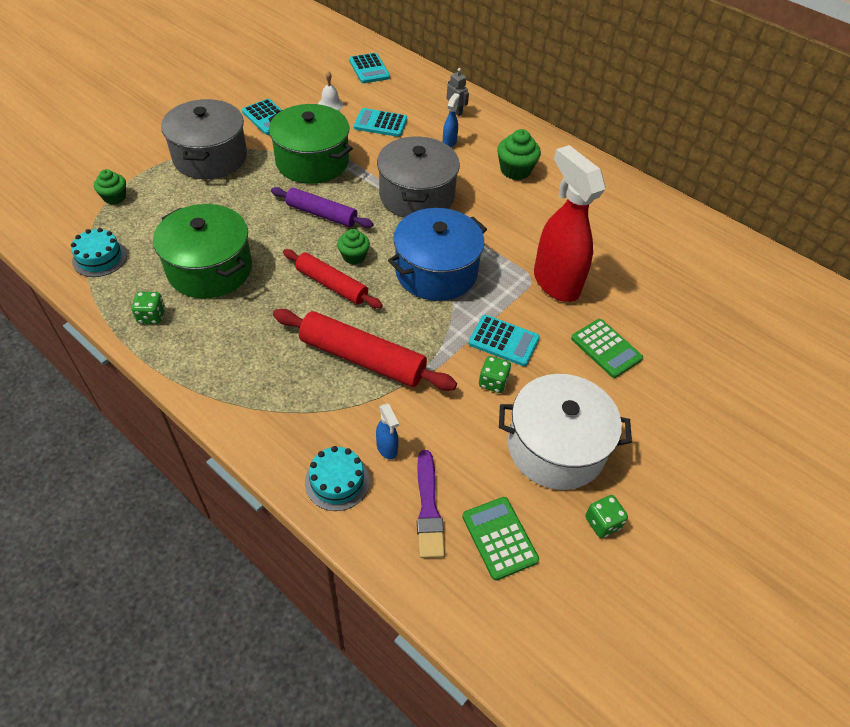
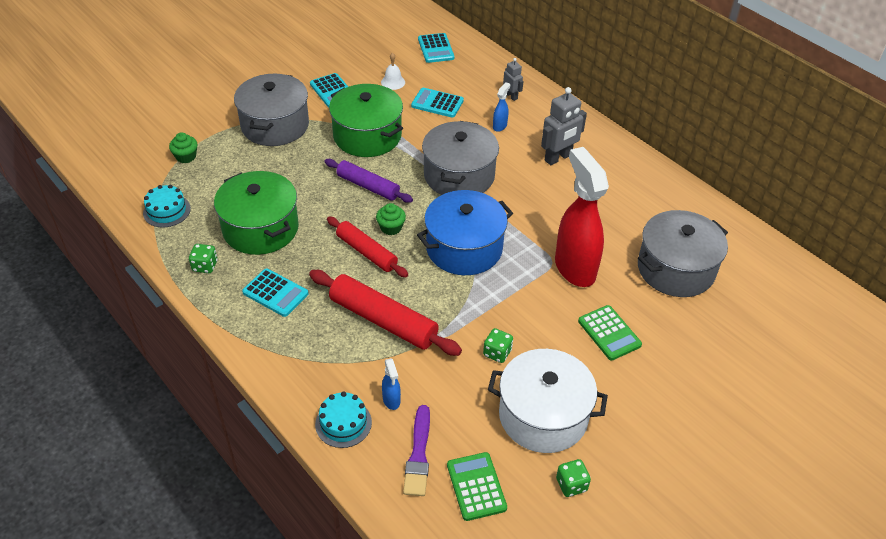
camera: 10 degrees right, 5 degrees down
turquoise calculator [468,315,540,366] -> turquoise calculator moved to [242,268,309,317]
green cupcake [497,129,541,180] -> grey robot [541,87,587,165]
none -> grey pot [638,210,728,297]

